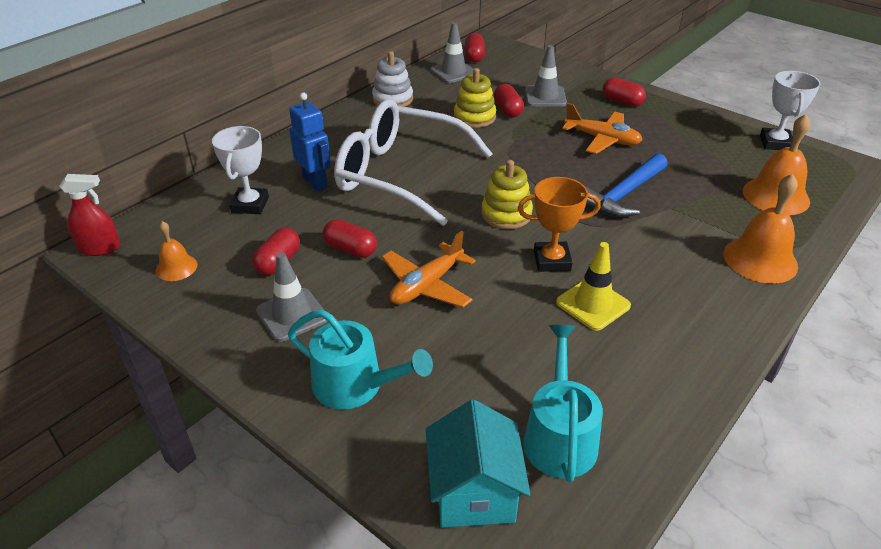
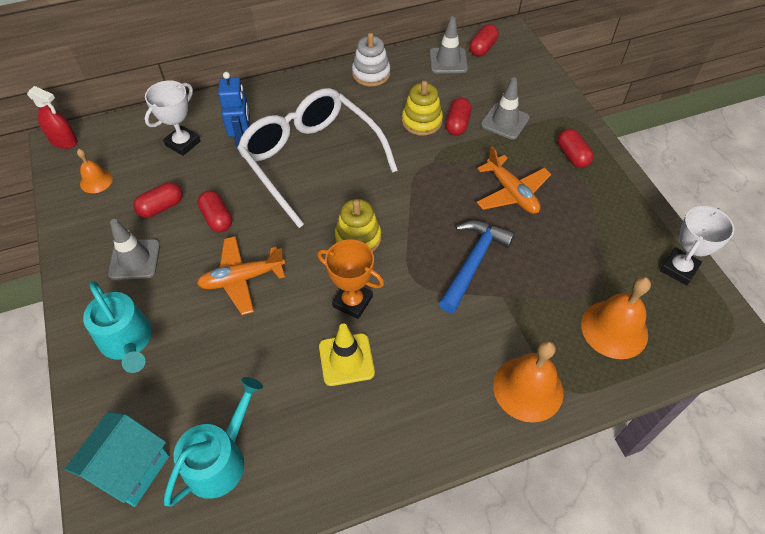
camera: 30 degrees right, 15 degrees up
blue hammer [585,153,667,217] -> blue hammer turned 135 degrees clockwise [439,221,515,313]

